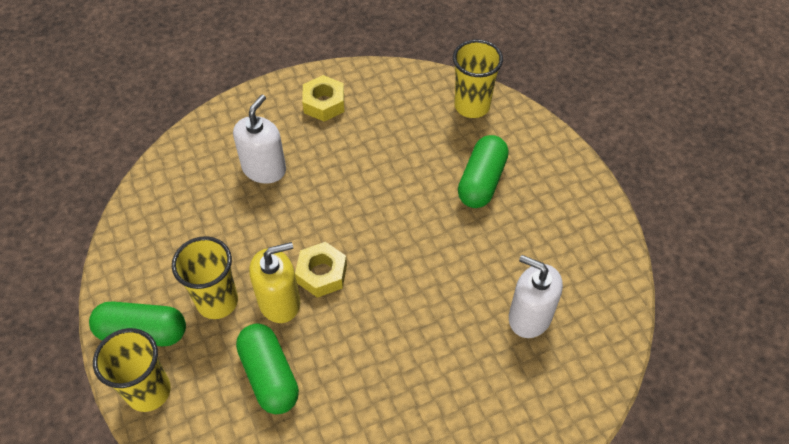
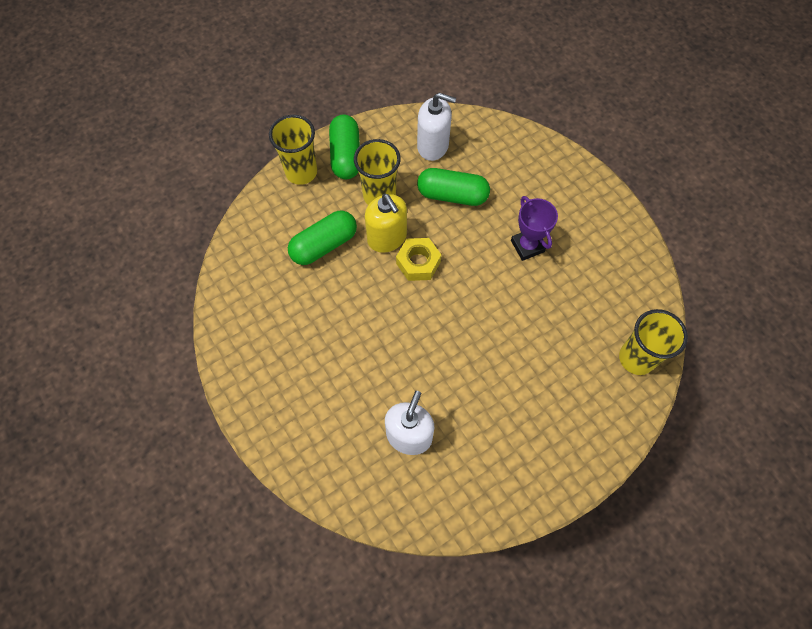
camera: 80 degrees right, 10 degrees up
white soap dispenser [233,95,286,184] -> white soap dispenser moved to [417,93,456,161]
yellow nut [302,75,344,122] -> none
green capsule [458,135,509,208] -> green capsule moved to [417,168,490,206]
none -> purple trophy [511,196,558,261]

